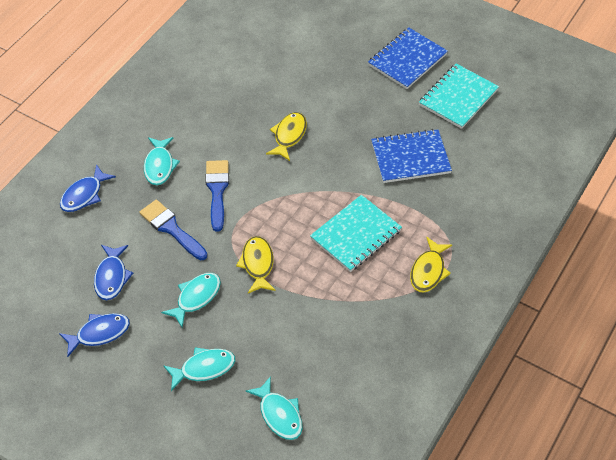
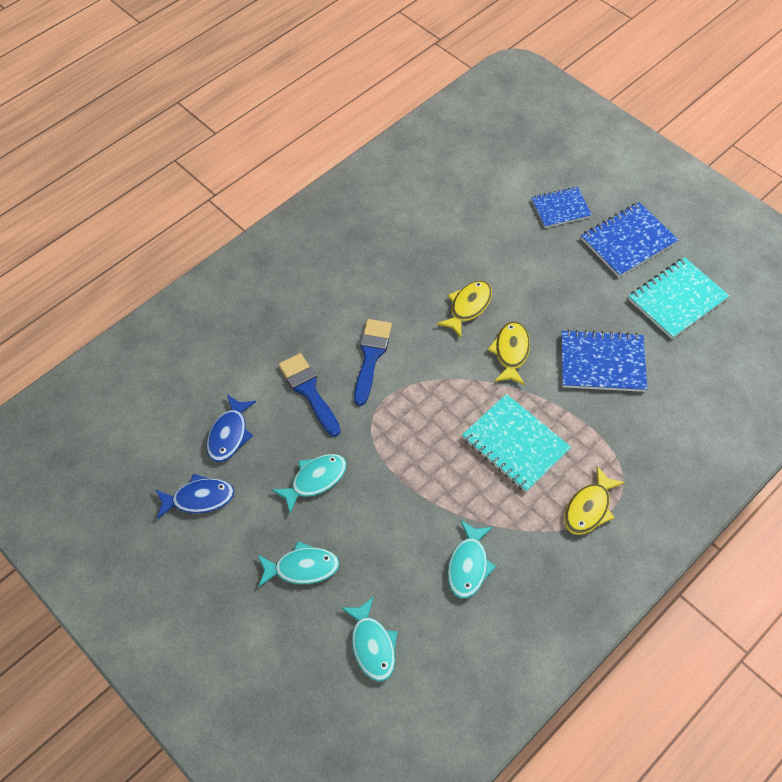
camera: 15 degrees right, 5 degrees up
blue fish [60,164,116,212] -> none
turquoise fish [144,137,180,185] -> turquoise fish moved to [447,520,496,598]
yellow fish [236,236,276,293] -> yellow fish moved to [488,322,530,385]
turquoise notebook [310,195,402,272] -> turquoise notebook turned 75 degrees clockwise [462,394,571,492]
none -> blue notebook [531,187,592,228]

